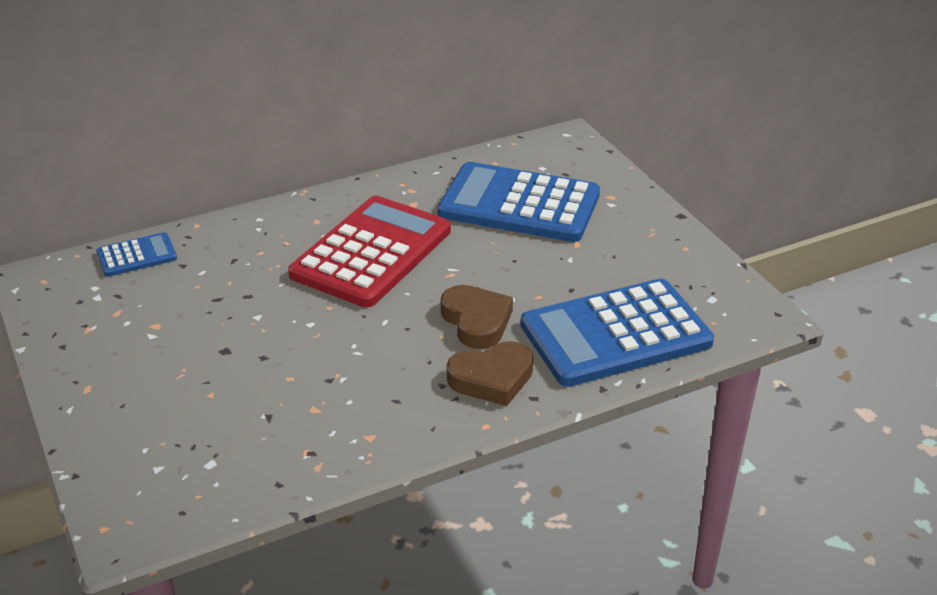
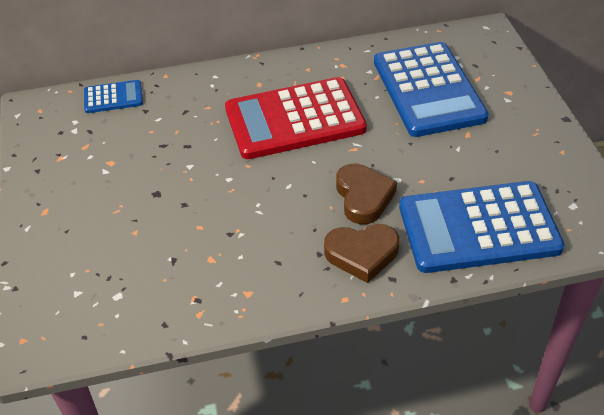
camera: 15 degrees right, 10 degrees up
red calculator [288,196,451,308] -> red calculator turned 150 degrees counterclockwise [225,77,367,159]
blue calculator [438,162,600,242] -> blue calculator turned 135 degrees counterclockwise [374,42,489,137]

